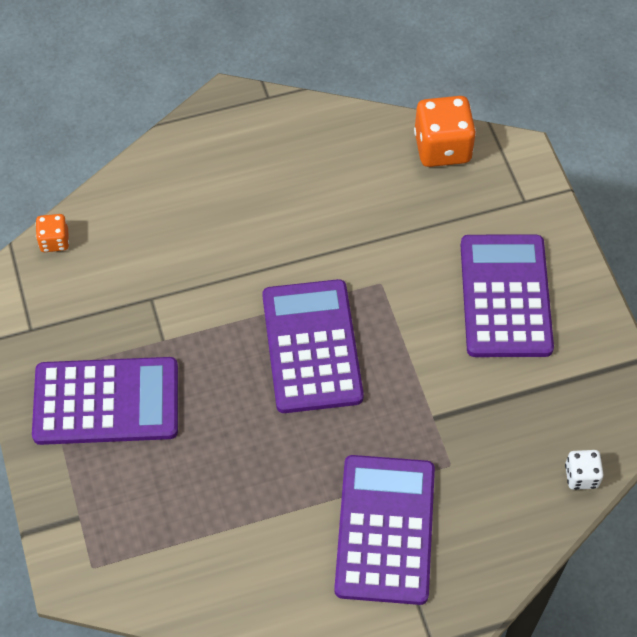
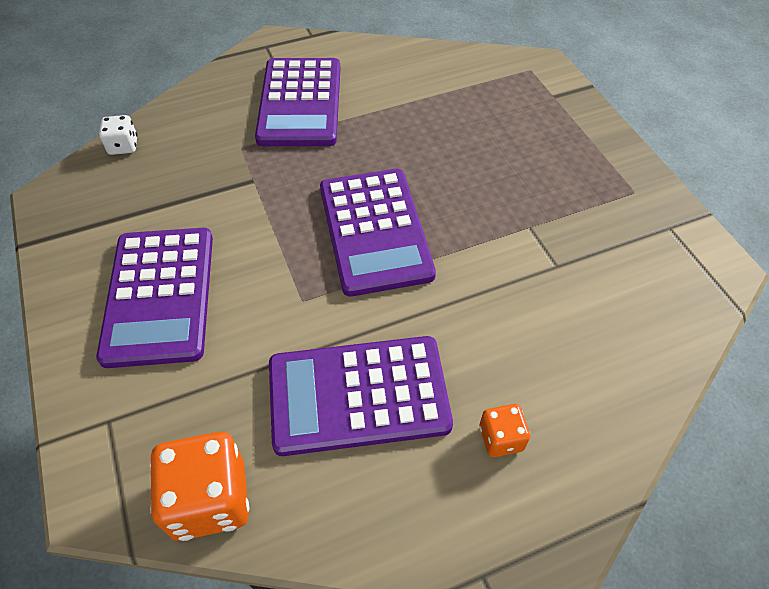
camera: 175 degrees right, 5 degrees down
purple calculator [32,357,178,445] -> purple calculator moved to [269,336,453,456]
orange dice [36,214,69,252] -> orange dice moved to [479,404,530,457]

